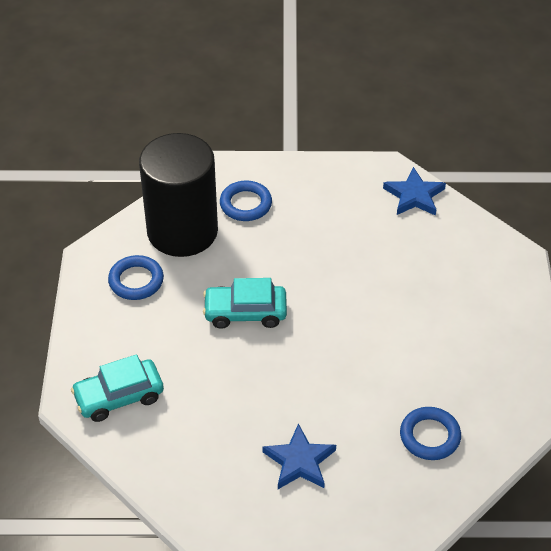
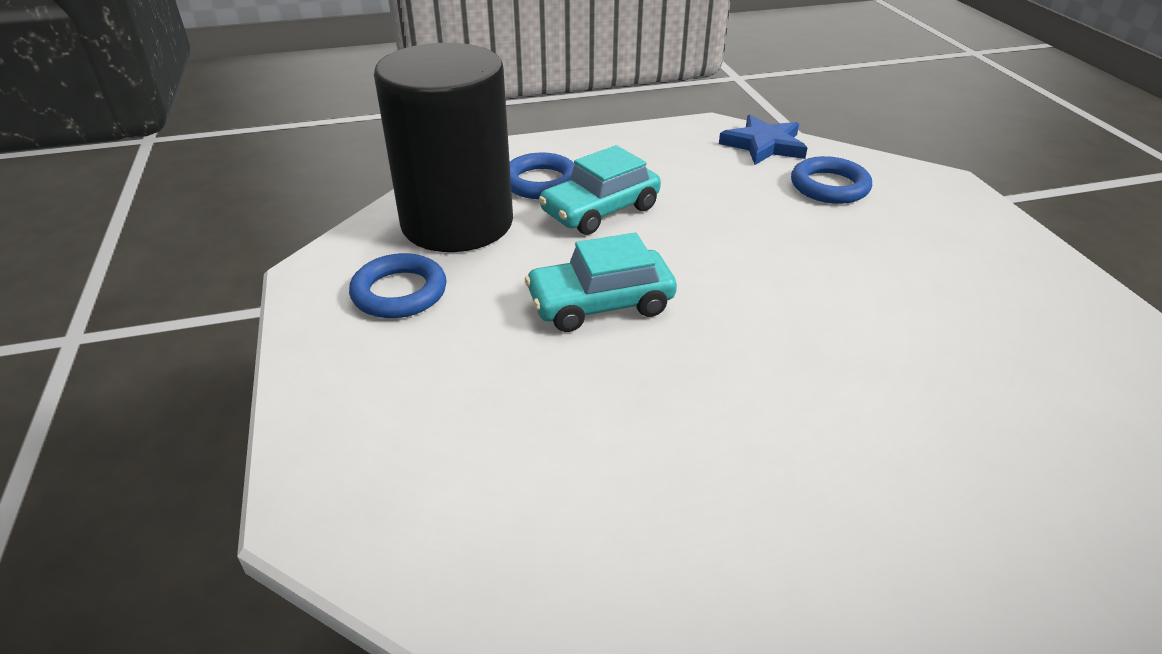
camera: 15 degrees left, 10 degrees down
turquoise car [71,354,164,422] -> turquoise car moved to [538,145,661,235]
blue star [262,424,336,489] -> none
blue ring [400,407,461,460] -> blue ring moved to [791,156,872,204]

